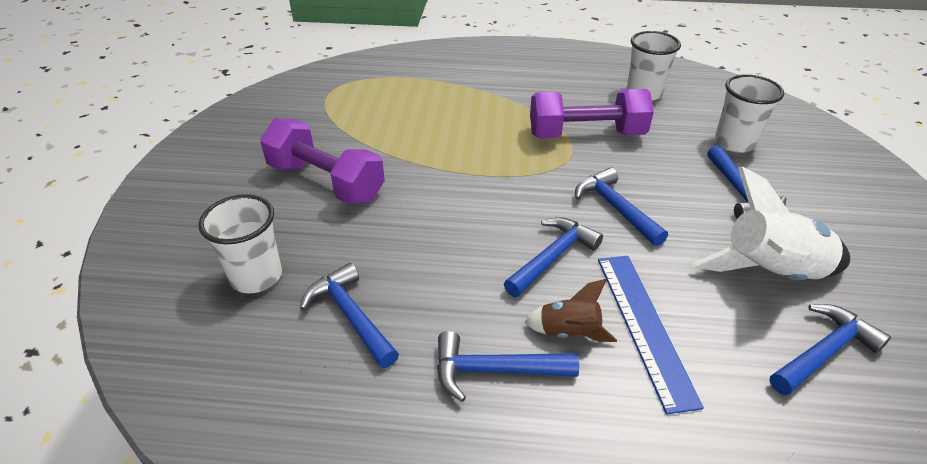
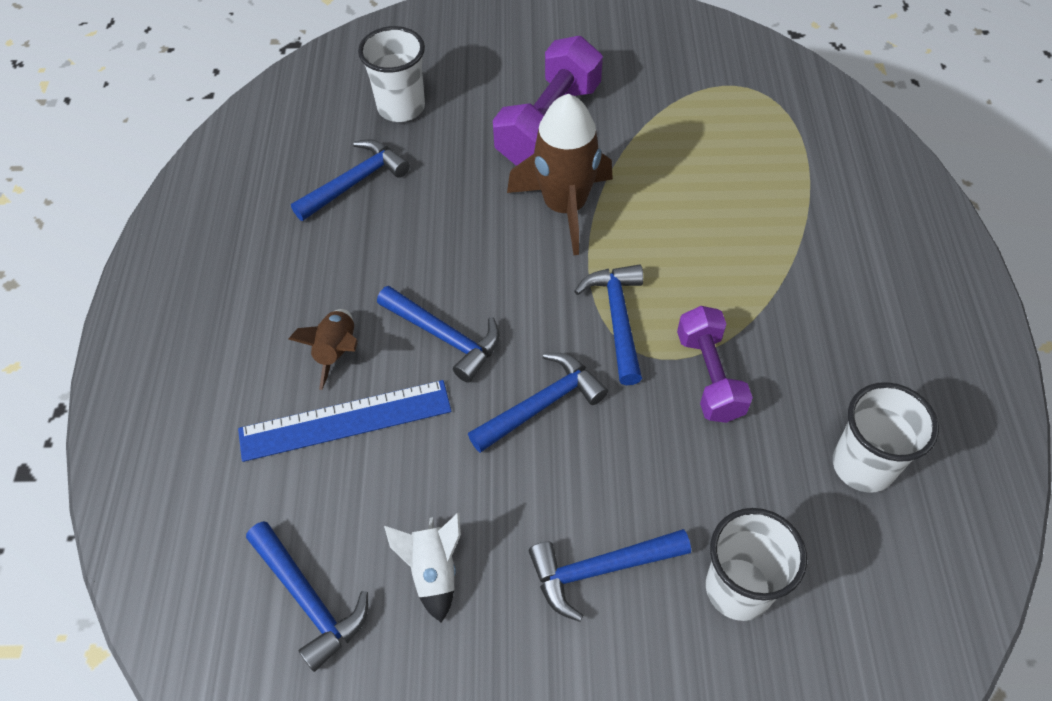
camera: 85 degrees right, 15 degrees up
blue hammer [437,331,579,402] -> blue hammer moved to [574,264,643,385]
purple dumbbell [530,89,654,138] -> purple dumbbell [677,306,753,423], size x0.66
white rocket [692,166,850,280] -> white rocket [384,513,461,622], size x0.53
none -> brown rocket [507,94,613,255]

